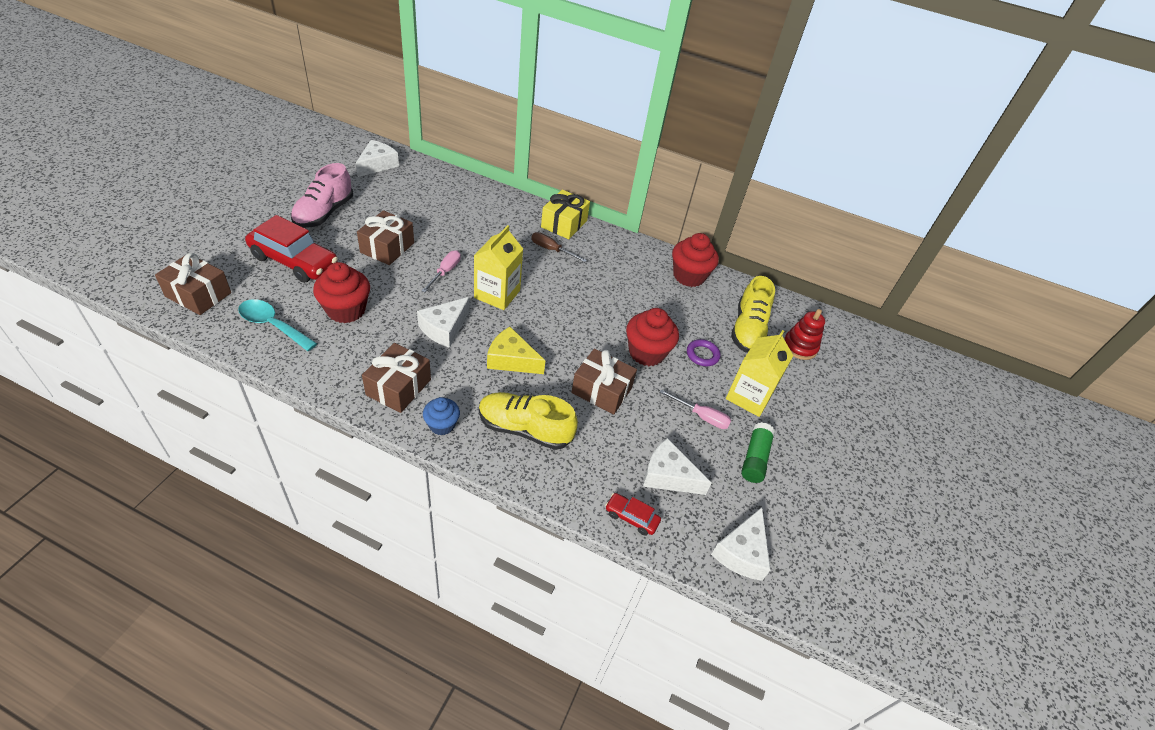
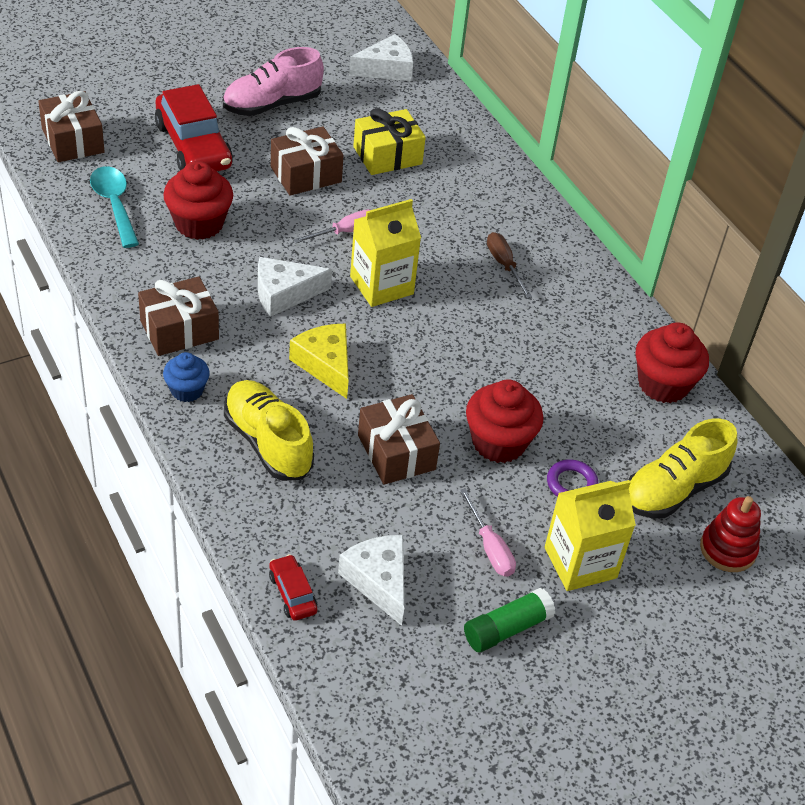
camera: 40 degrees right, 0 degrees up
yellow gift [541,190,590,239] -> yellow gift moved to [353,108,426,175]
white cheese [711,507,771,581] -> none

